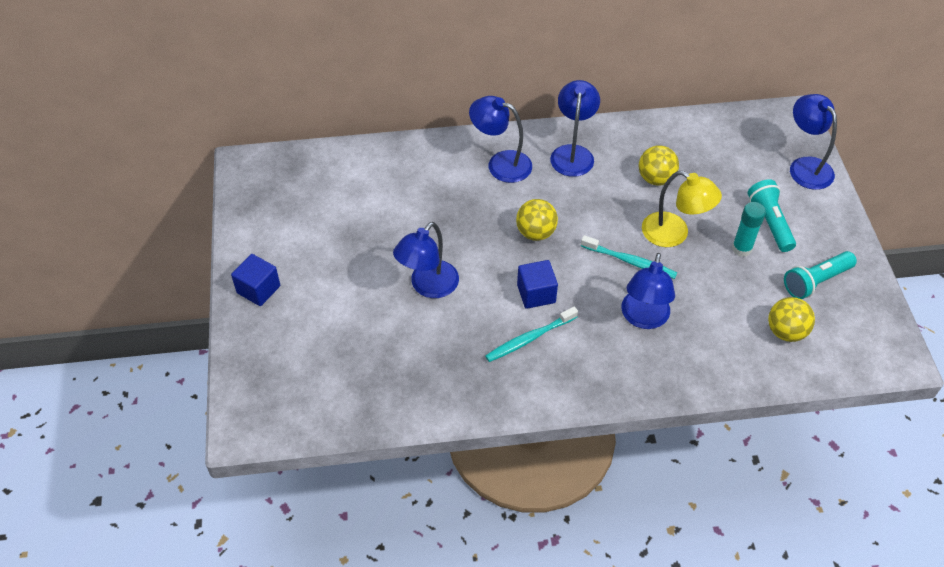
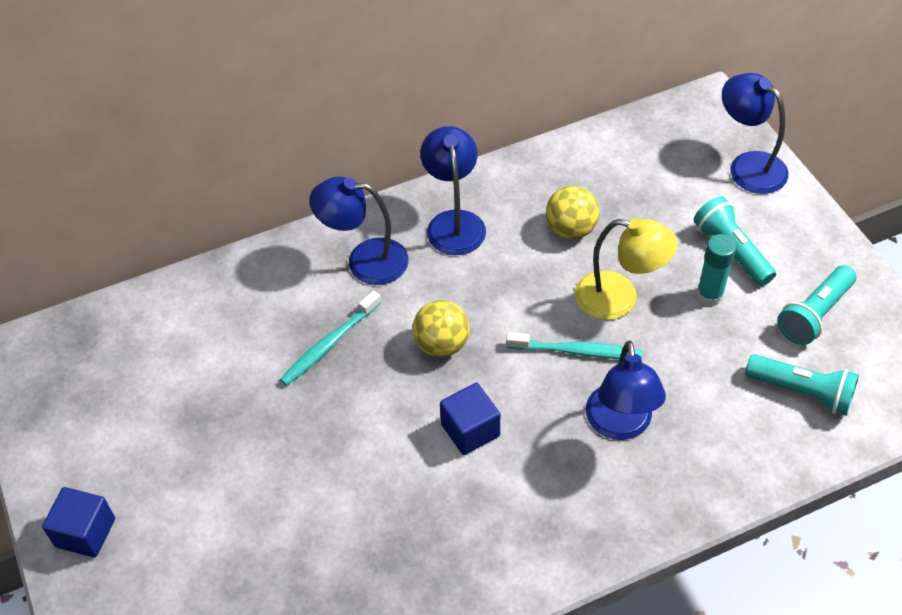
camera: 15 degrees left, 0 degrees up
blue lamp [393,222,459,298] -> none
turquoise toothbrush [485,306,578,362] -> turquoise toothbrush moved to [280,291,381,386]
yellow ball [768,297,815,342] -> turquoise flashlight [745,354,859,416]

